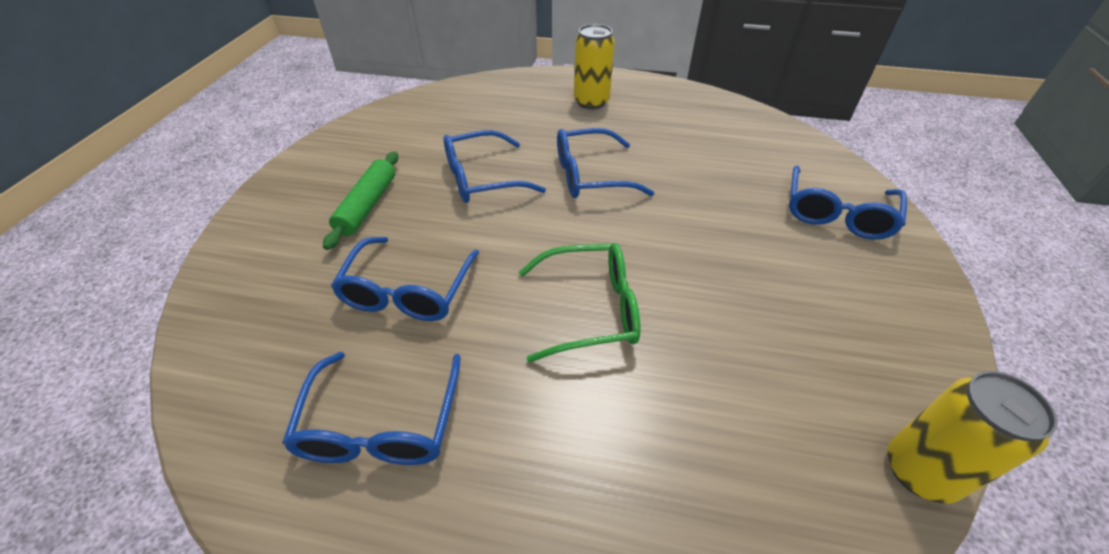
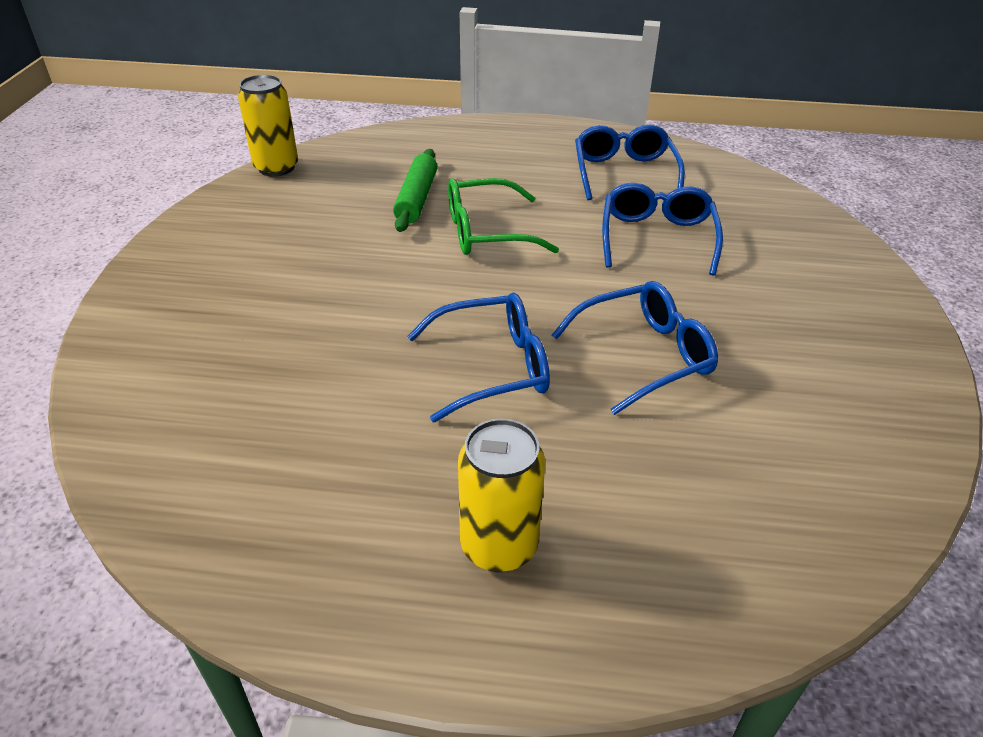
camera: 175 degrees right, 5 degrees down
green rolling pin [323,152,398,250] -> green rolling pin moved to [393,149,437,232]
blue glasses [789,165,907,240] -> none

